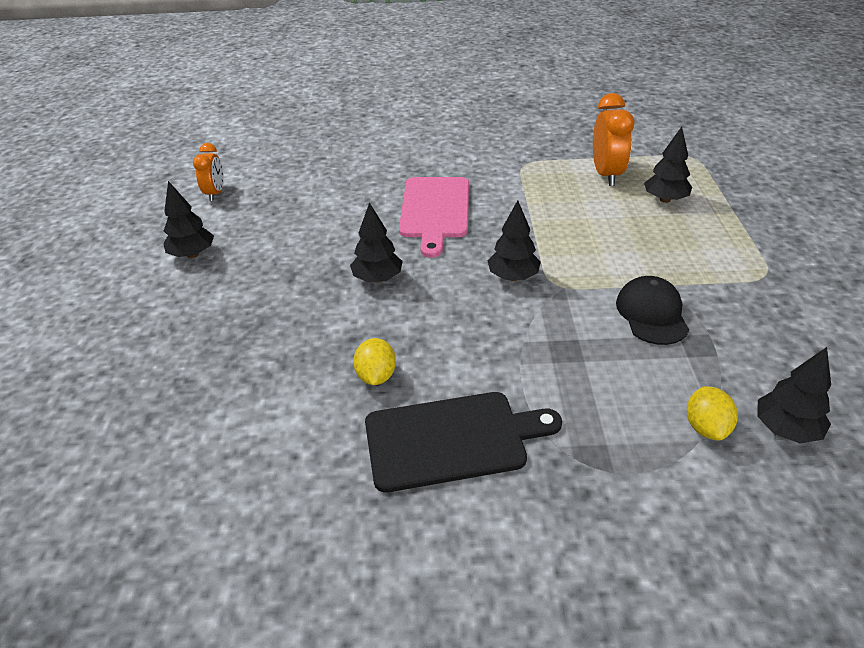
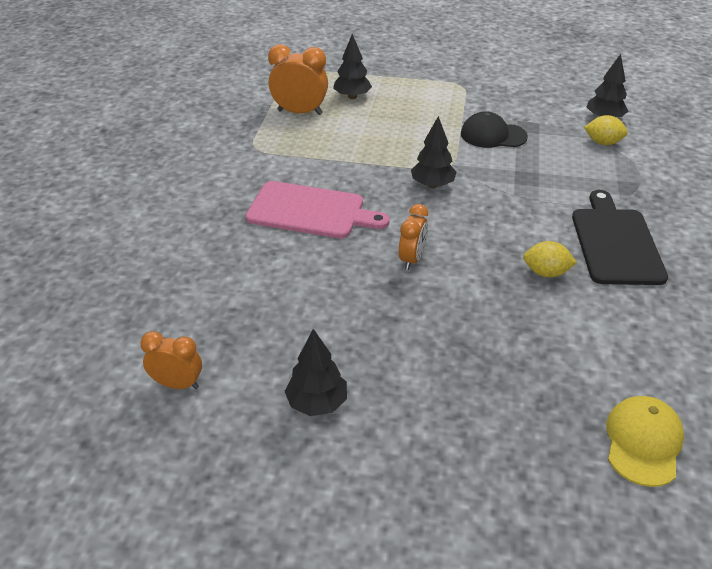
camera: 80 degrees left, 0 degrees up
black tree [350,202,403,283] -> orange clock [399,204,428,270]
none -> yellow cap [606,396,684,487]

